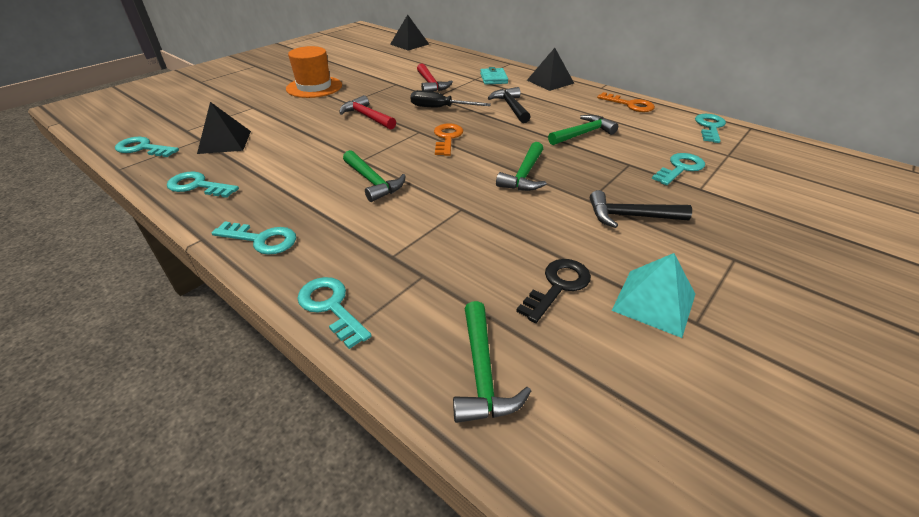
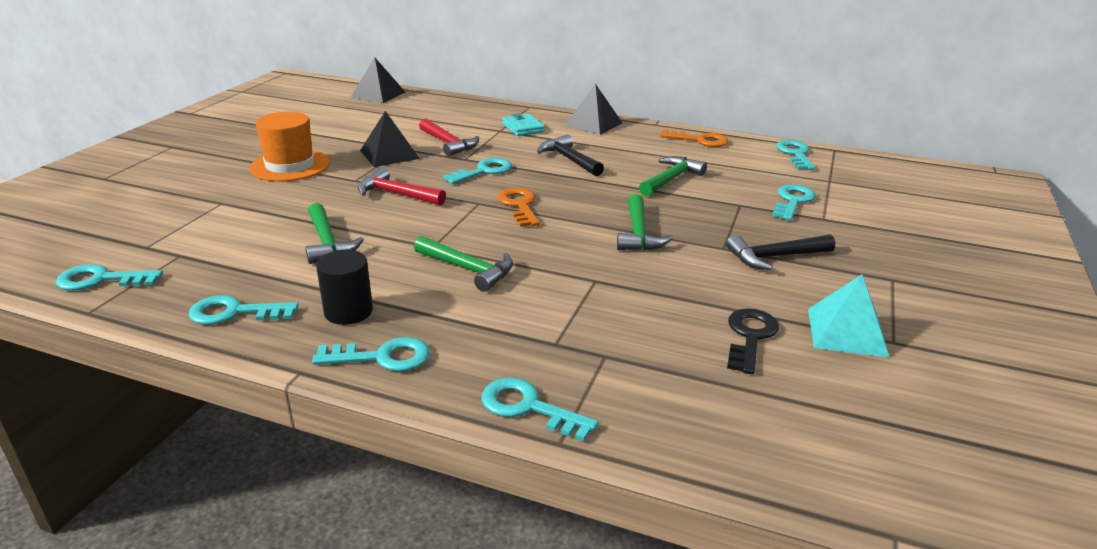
camera: 20 degrees left, 10 degrees down
black pyramid [197,102,251,154] -> black pyramid moved to [360,111,420,167]
black screwdriver [410,90,491,107] -> turquoise key [443,158,512,184]
green hammer [453,301,531,423] -> green hammer moved to [305,203,364,264]
none -> black cylinder [316,250,373,325]

